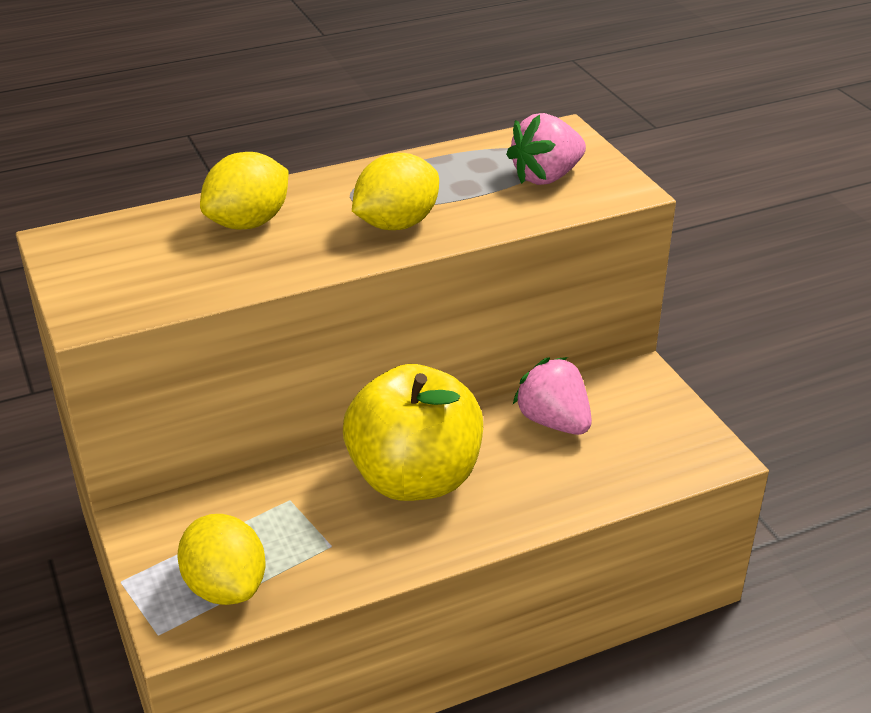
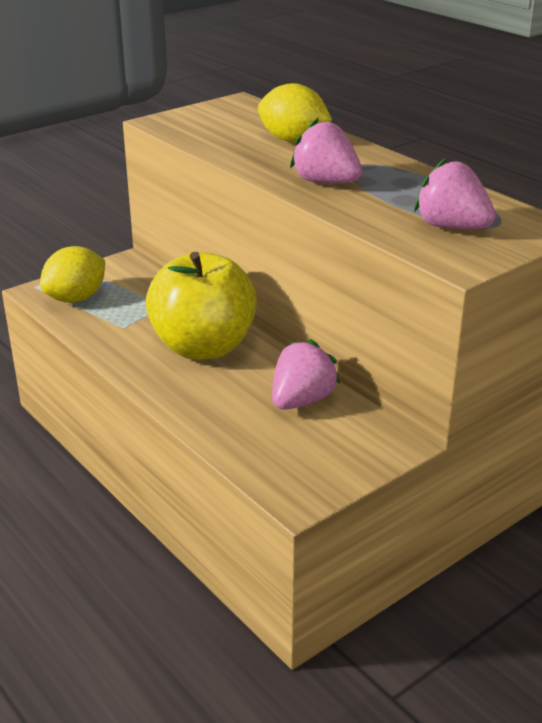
camera: 75 degrees right, 5 degrees down
yellow lemon [352,153,439,230] -> pink strawberry [290,118,362,184]

